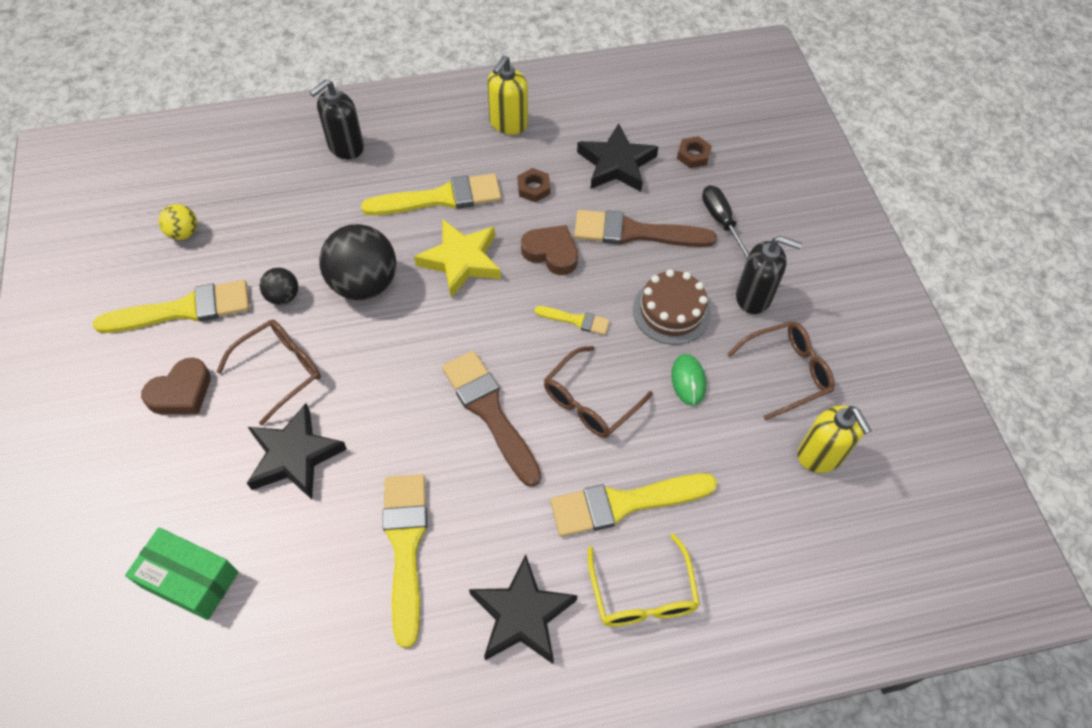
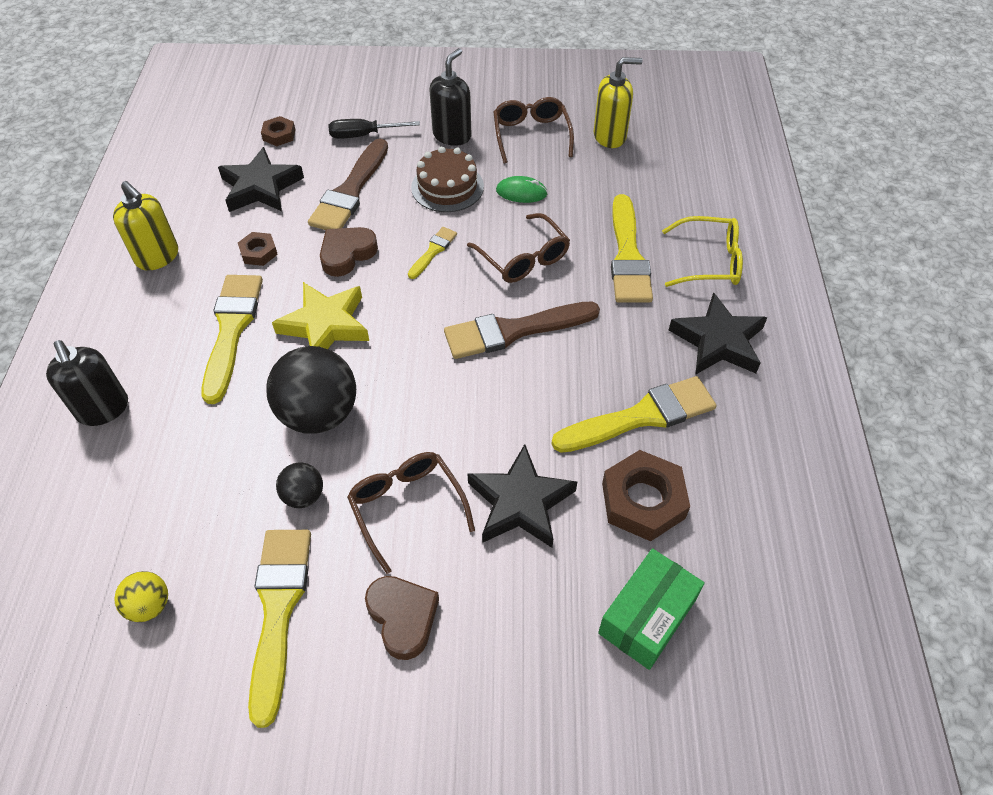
camera: 75 degrees left, 5 degrees down
yellow brush [383,474,427,648] -> yellow brush turned 150 degrees clockwise [552,376,716,453]
none -> brown nut [602,450,690,541]

